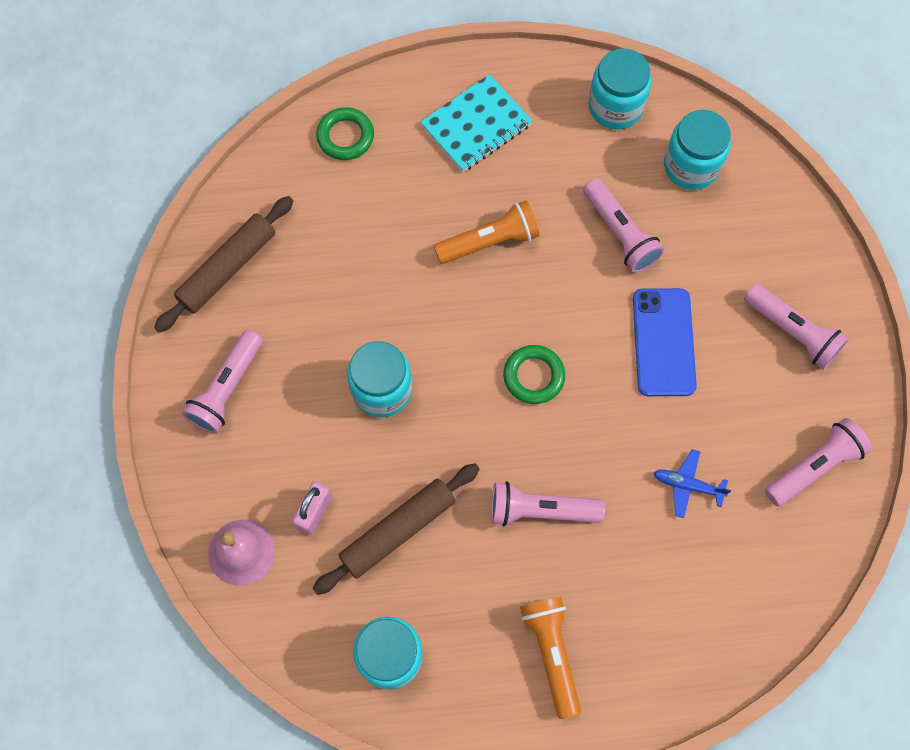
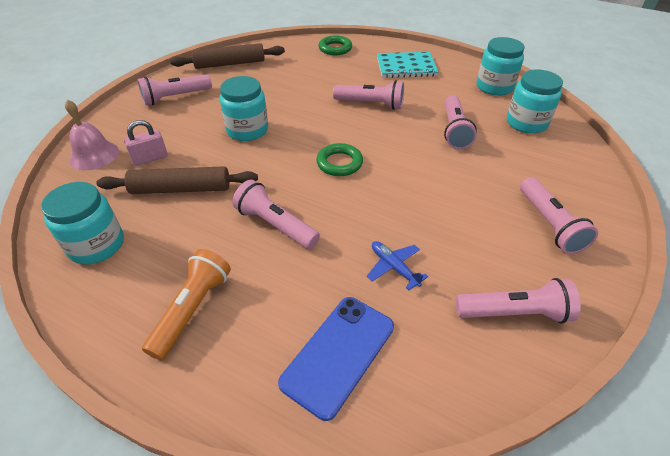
camera: 35 degrees right, 25 degrees down
orange flashlight [434,200,540,264] -> pink flashlight [333,80,404,110]
blue phone [633,288,697,396] -> blue phone moved to [278,297,394,421]

